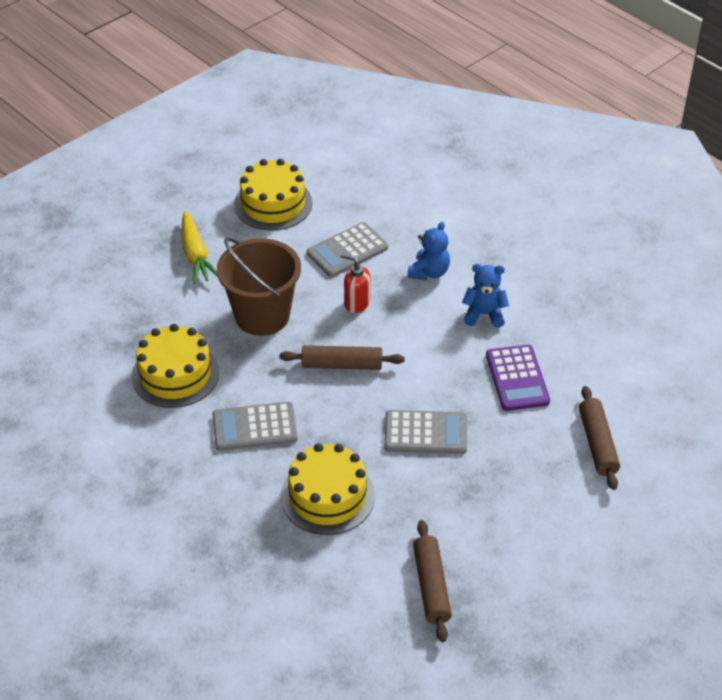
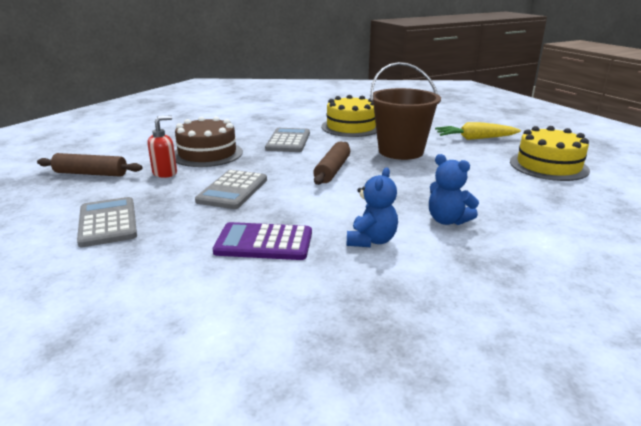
camera: 105 degrees right, 20 degrees down
yellow cake [281,443,375,535] -> brown cake [174,116,243,167]
grey calculator [307,222,388,277] -> grey calculator moved to [77,197,137,248]
red soap dispenser [341,253,370,313] -> red soap dispenser moved to [148,115,177,178]
brown rolling pin [579,386,620,490] -> none

